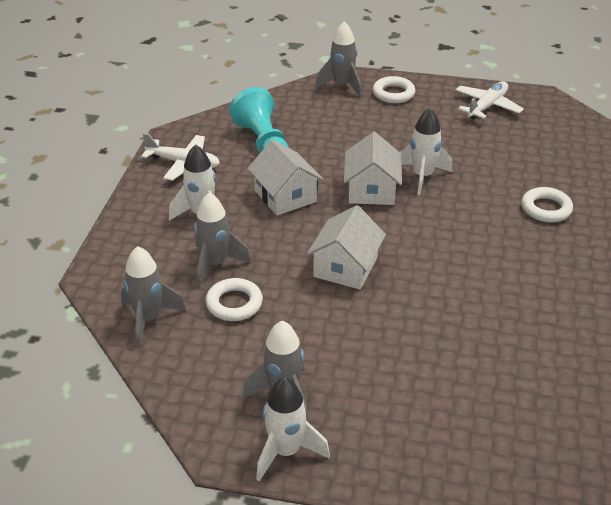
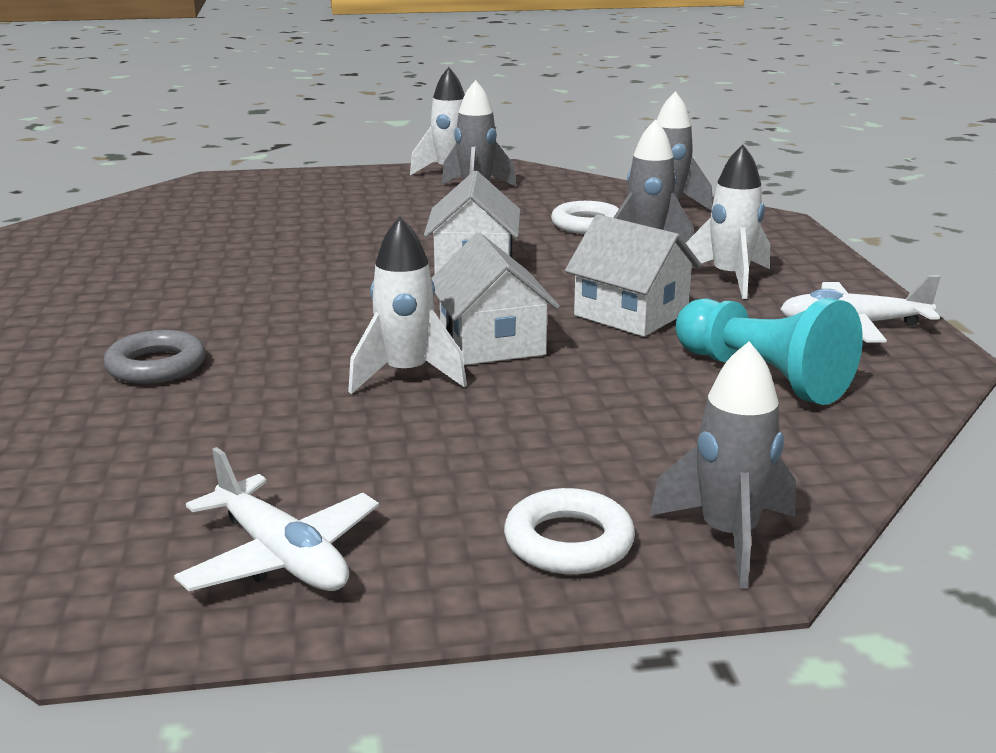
camera: 160 degrees right, 15 degrees down
white plane [455,81,524,119] -> white plane turned 60 degrees counterclockwise [174,447,379,591]
white ring [521,187,573,222] -> grey ring [104,330,206,384]

